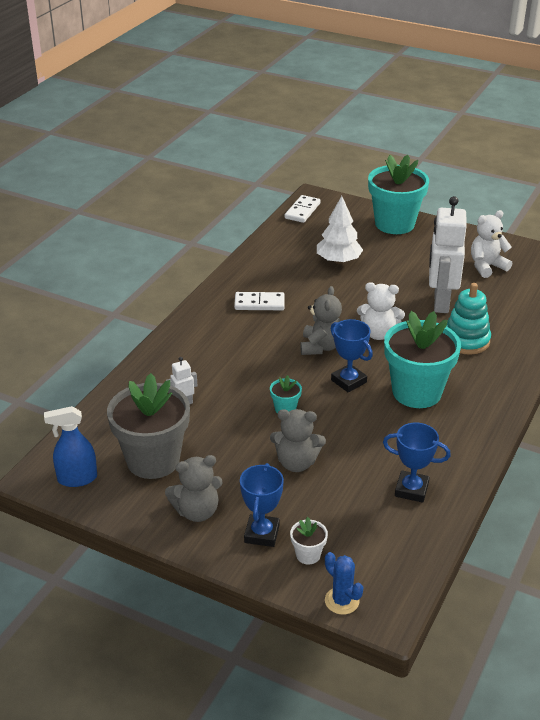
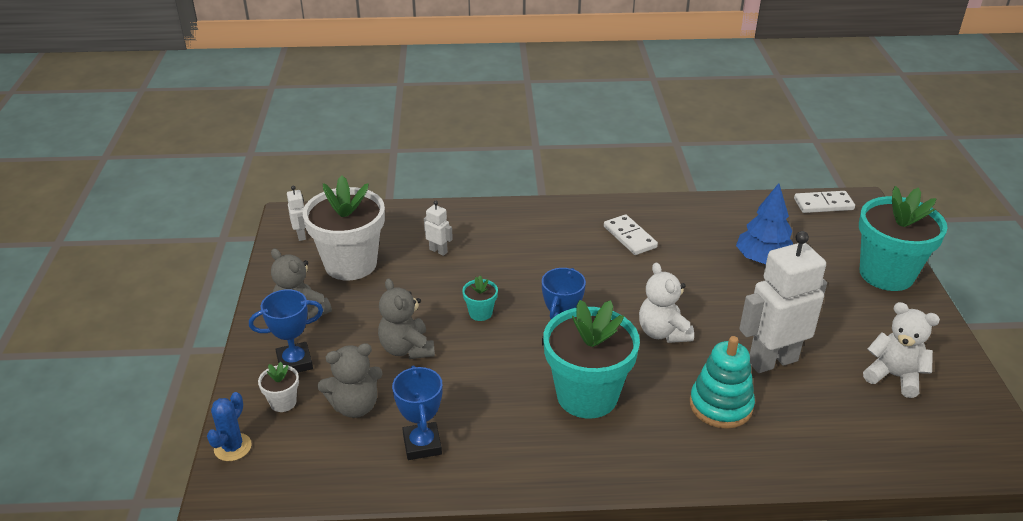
camera: 60 degrees right, 0 degrees up
blue spray bottle [44,406,97,487] -> white robot [287,186,306,241]
grey flower pot [107,373,190,479] -> white flower pot [303,176,385,281]
grey teddy bear [300,286,342,355] -> grey teddy bear moved to [317,343,383,418]
white tree [317,196,363,264] -> blue tree [736,183,793,264]

